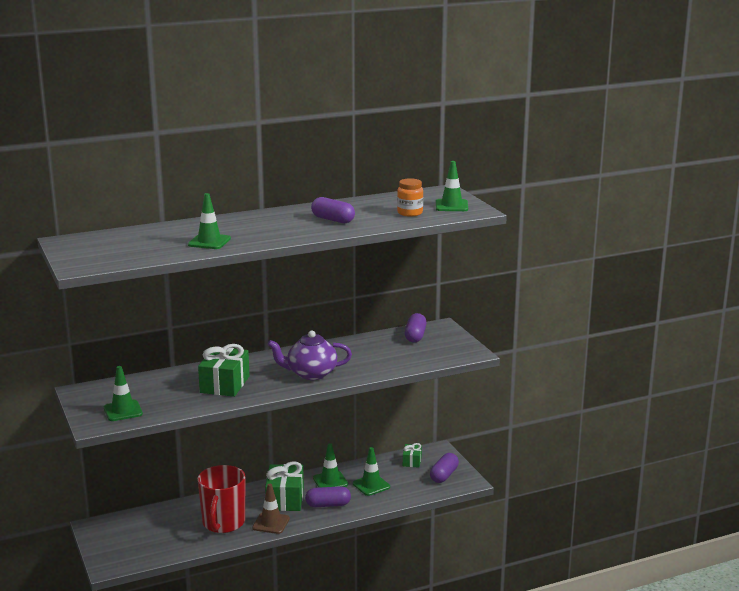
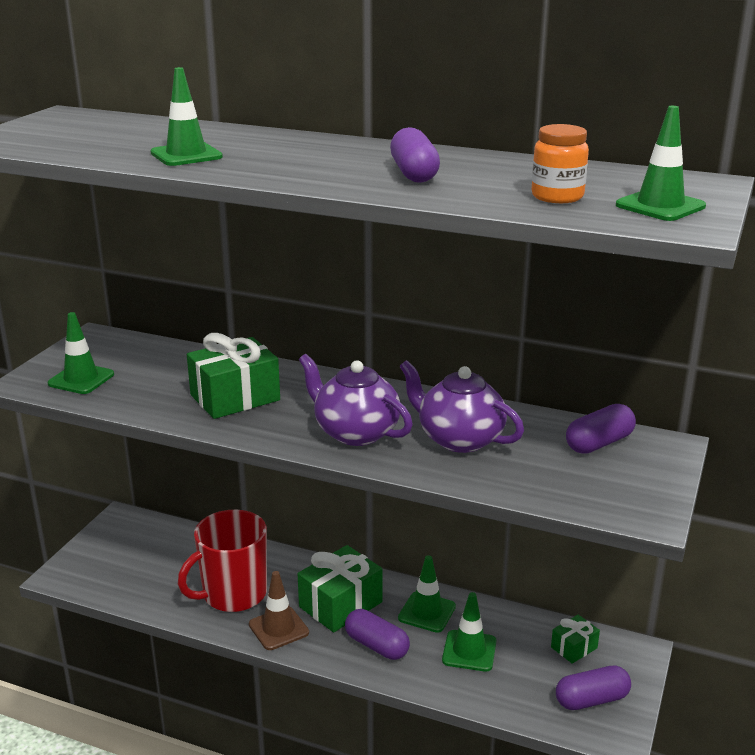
camera: 45 degrees right, 5 degrees up
none -> purple teapot [399,360,524,453]

